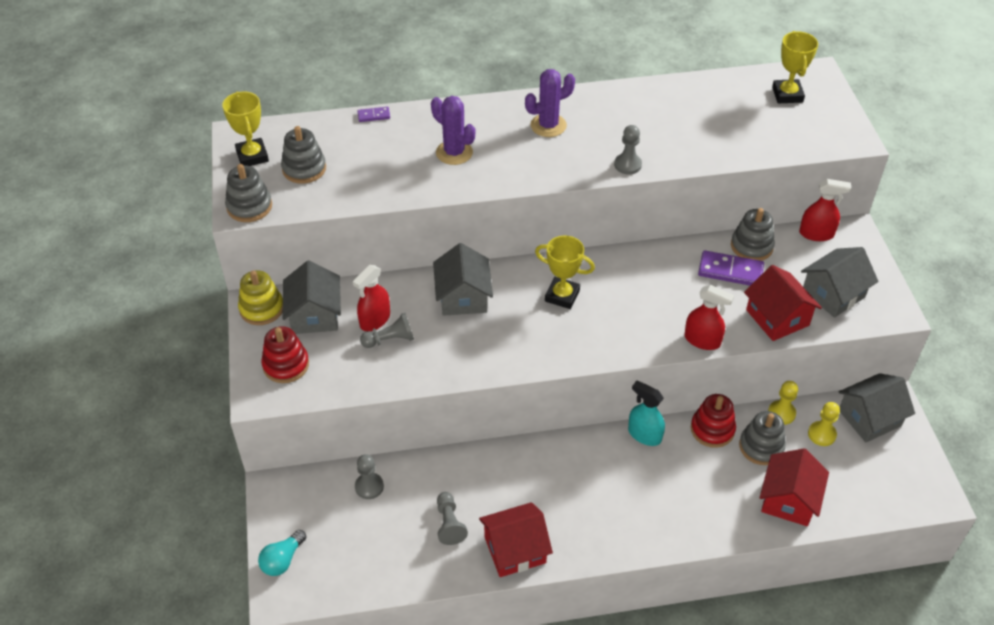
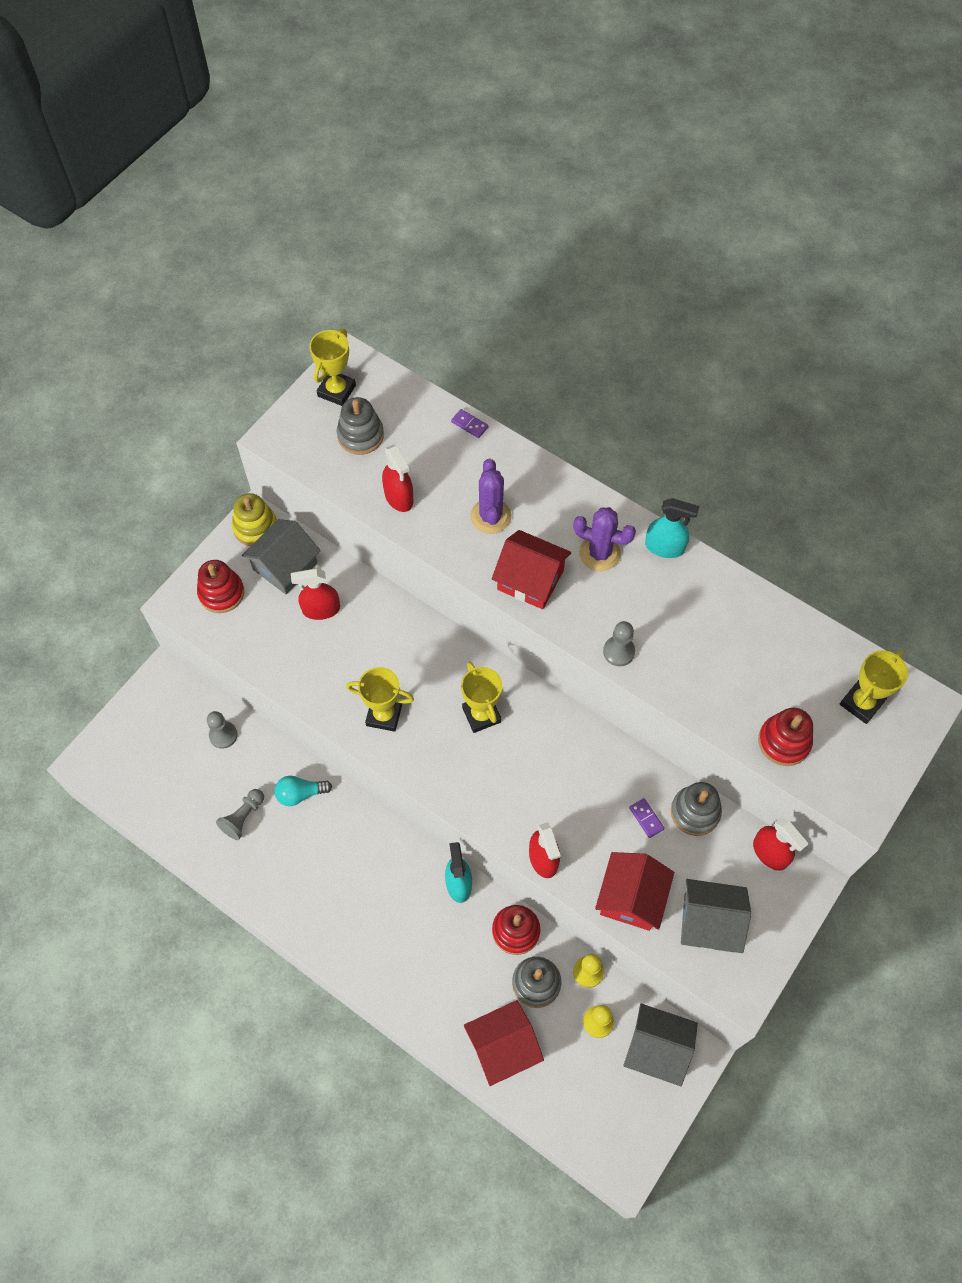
camera: 45 degrees right, 15 degrees up
grey stacking toy [225,164,272,222] -> none
turquoise light bulb [258,530,306,576] -> turquoise light bulb moved to [275,776,332,806]
grey pawn [360,313,414,348] -> none
grey house [433,243,493,316] -> none
red house [479,502,553,577] -> red house moved to [492,530,571,609]
purple domino [698,250,764,286] -> purple domino [629,798,665,838], size x0.52
none -> yellow trophy [346,667,414,732]
none -> red spray bottle [382,445,414,512]
none -> turquoise spray bottle [645,498,699,558]
none -> red stacking toy [758,708,813,766]

